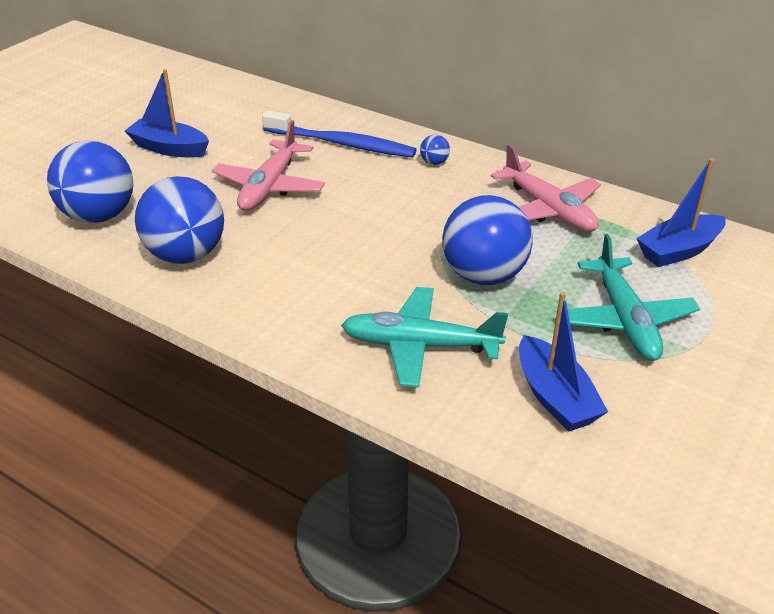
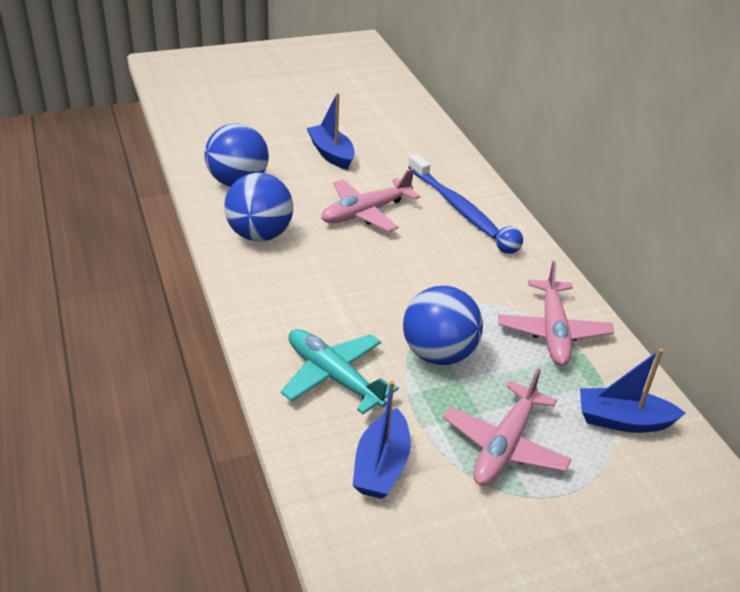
camera: 35 degrees right, 0 degrees up
turquoise plane [568,234,700,361] -> pink plane [443,368,572,486]

